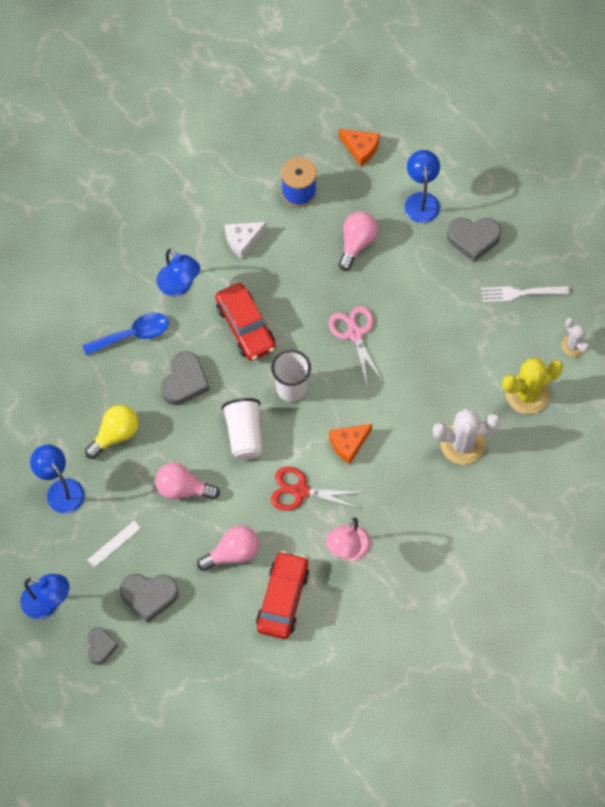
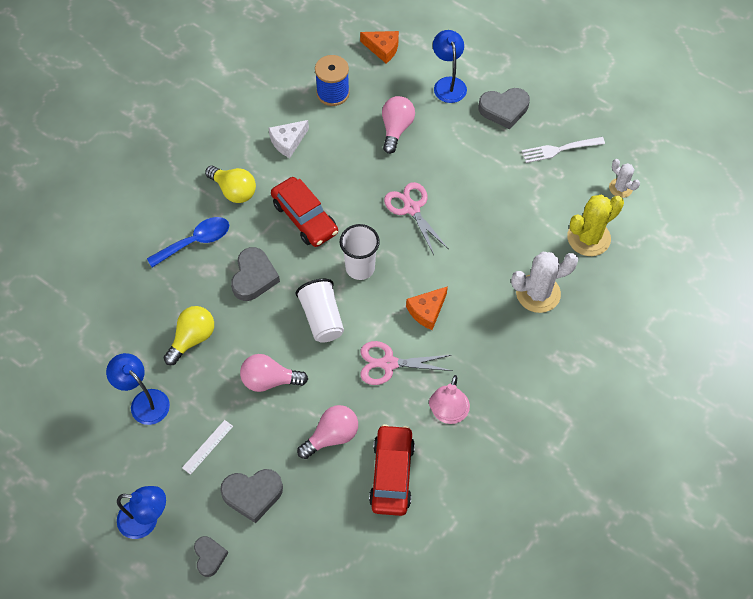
camera: 10 degrees left, 5 degrees down
blue lamp [157,249,200,296] -> yellow light bulb [205,166,256,203]
red scissors [271,466,361,511] -> pink scissors [360,341,453,385]

